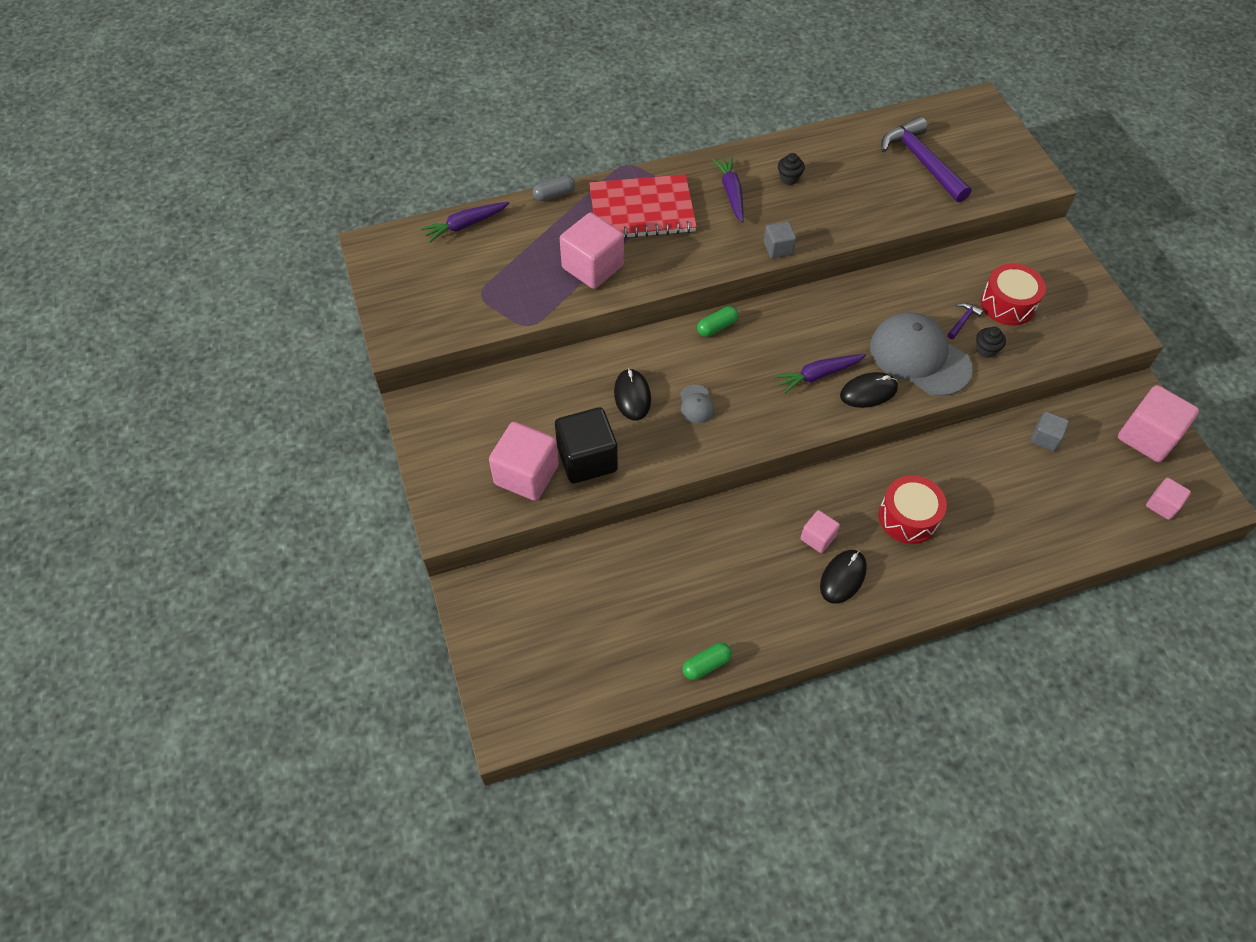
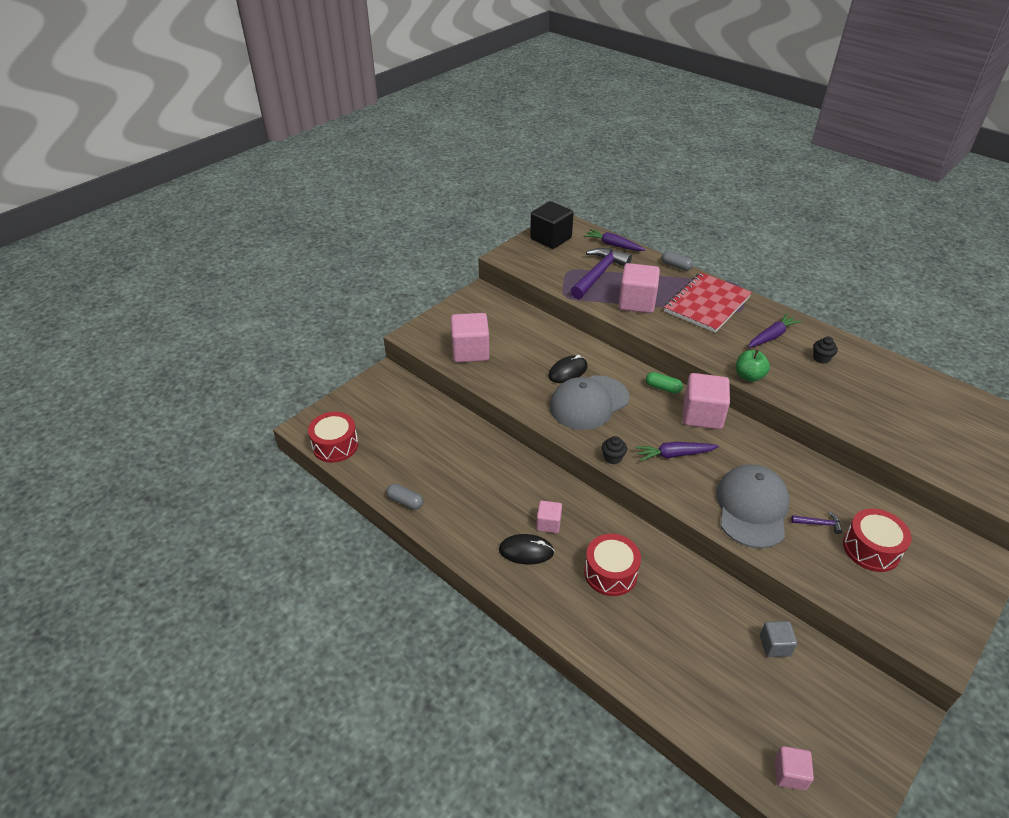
camera: 60 degrees right, 15 degrees down
black cube [555,407,618,483] -> black cube moved to [530,201,574,249]
red notebook [589,174,697,238] -> red notebook turned 75 degrees clockwise [664,273,752,333]
grey cap [680,385,715,424] -> grey cap [550,375,629,430], size x2.35
green capsule [683,643,732,680] -> grey capsule [386,484,423,510]
grey cube [764,221,796,258] -> green apple [736,350,770,382]
purple carrot [774,354,866,393] -> purple carrot turned 45 degrees counterclockwise [635,442,719,461]
black mouse [840,372,898,408] -> none
purple hammer [881,116,971,203] -> purple hammer moved to [570,248,632,299]
black cupcake [976,327,1006,358] -> black cupcake moved to [602,436,627,464]
pink cube [1118,385,1199,462] -> pink cube moved to [683,373,730,430]
none -> red drum [308,412,358,463]

